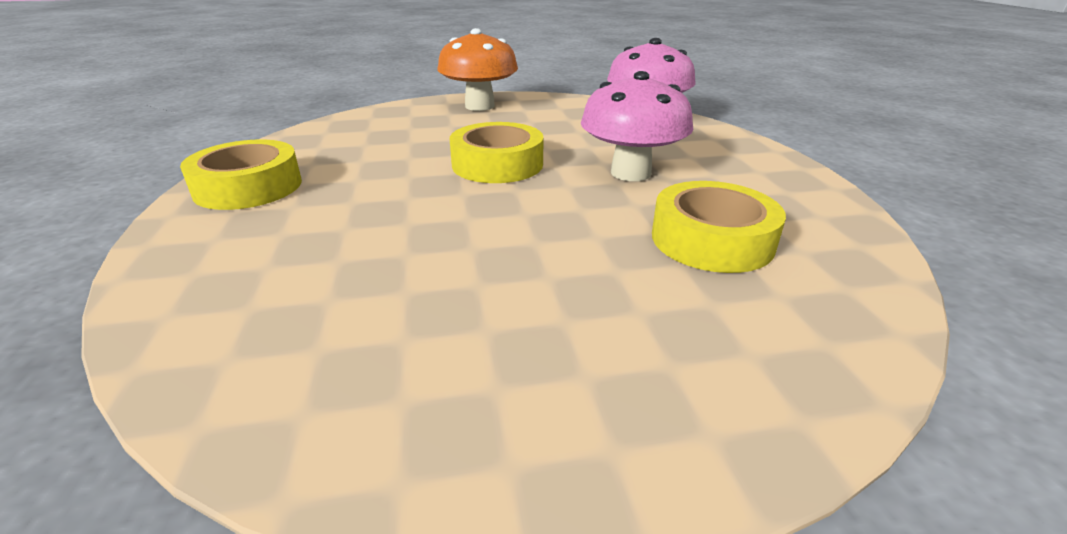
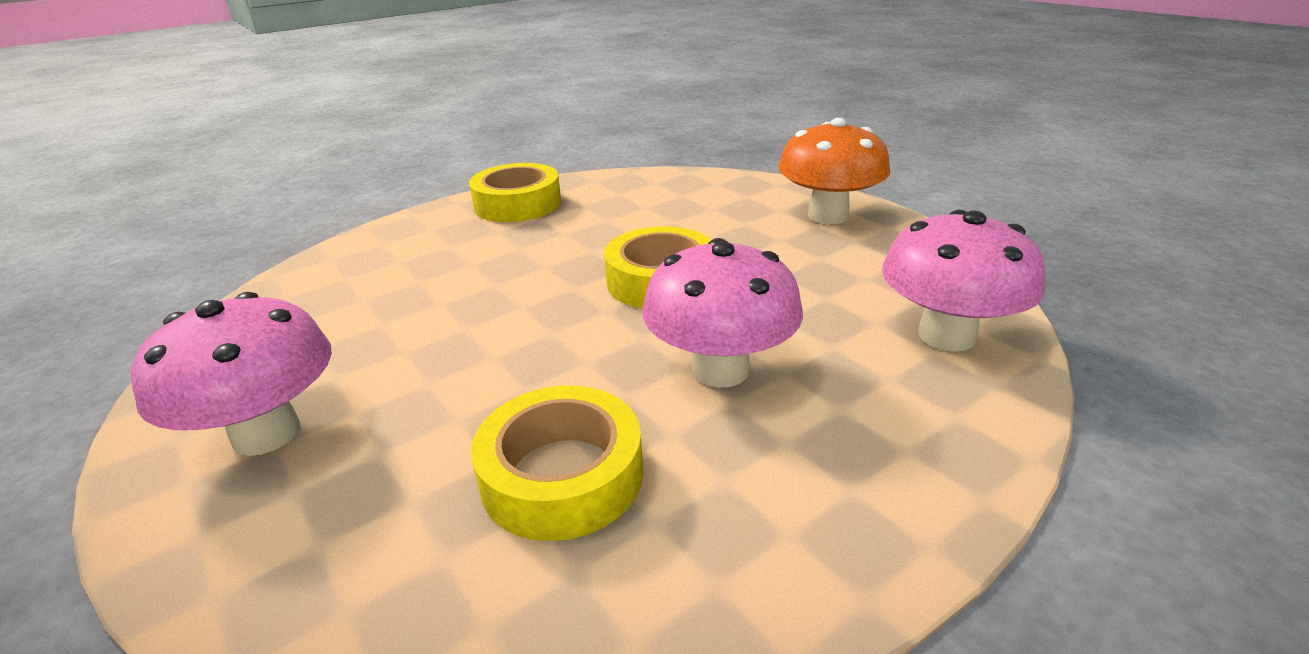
camera: 65 degrees right, 0 degrees up
none -> pink mushroom [131,292,332,456]

